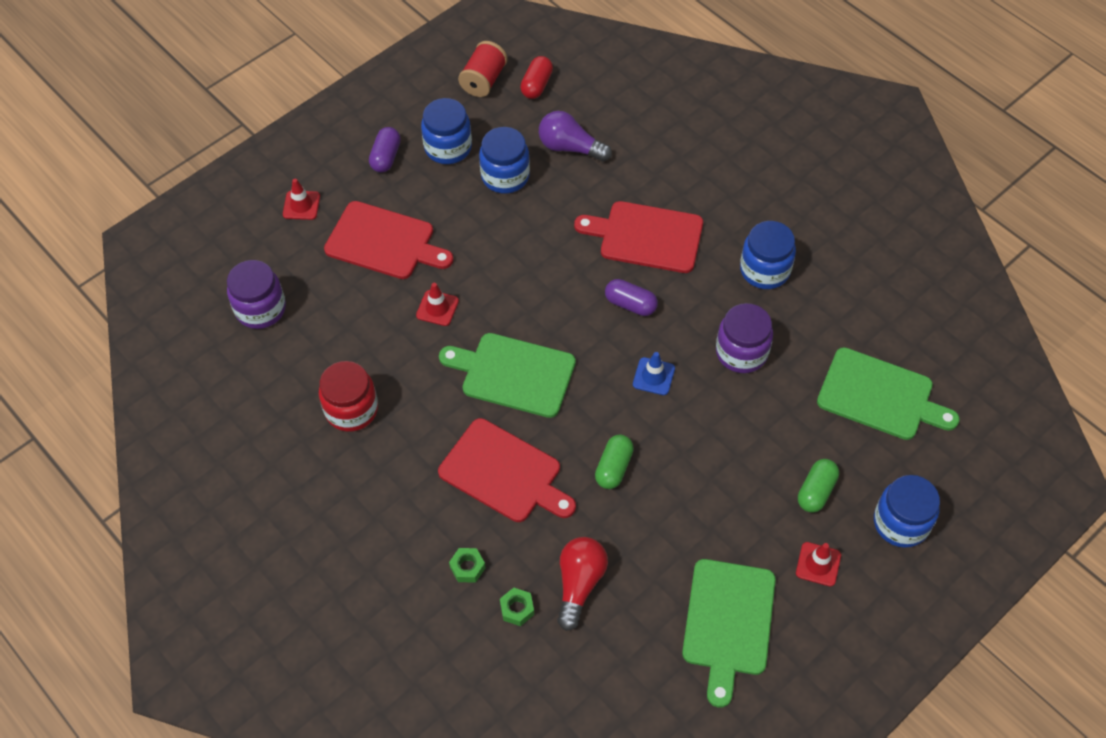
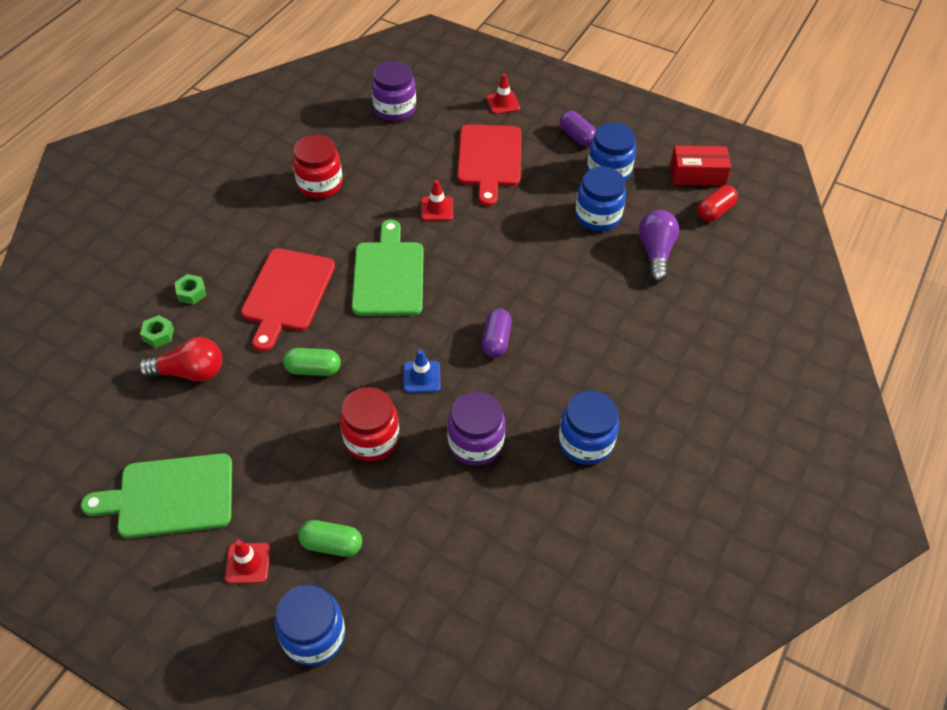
camera: 70 degrees right, 5 degrees down
purple capsule [369,127,401,173] -> purple capsule turned 60 degrees clockwise [560,111,596,147]
red spool [458,41,508,97] -> red box [670,145,731,186]
red capsule [520,56,553,99] -> red capsule turned 45 degrees counterclockwise [697,185,738,222]
red cutting board [574,201,703,273] -> none
green cutting board [817,347,960,440] -> none
none -> red jar [340,387,399,461]

